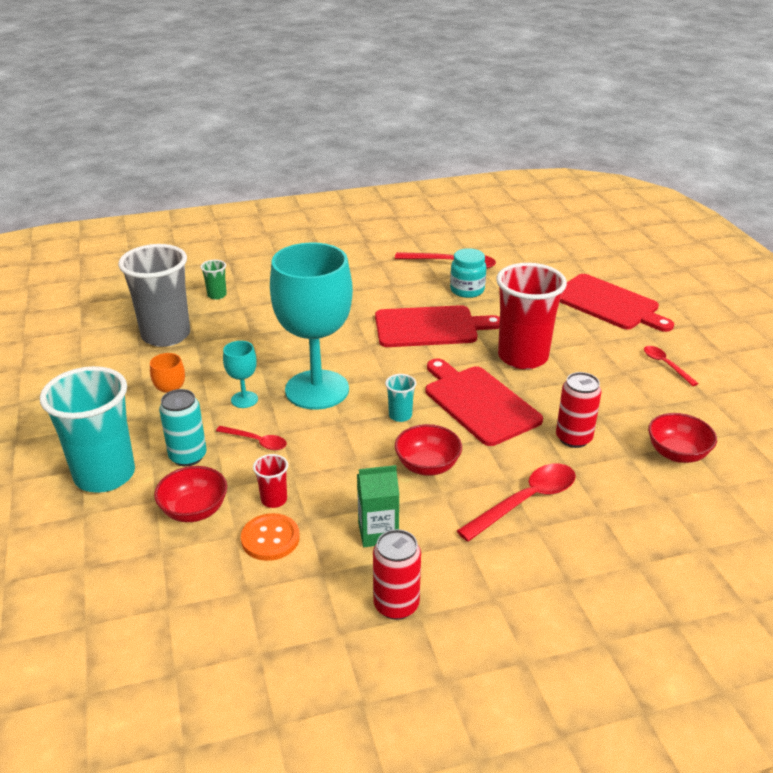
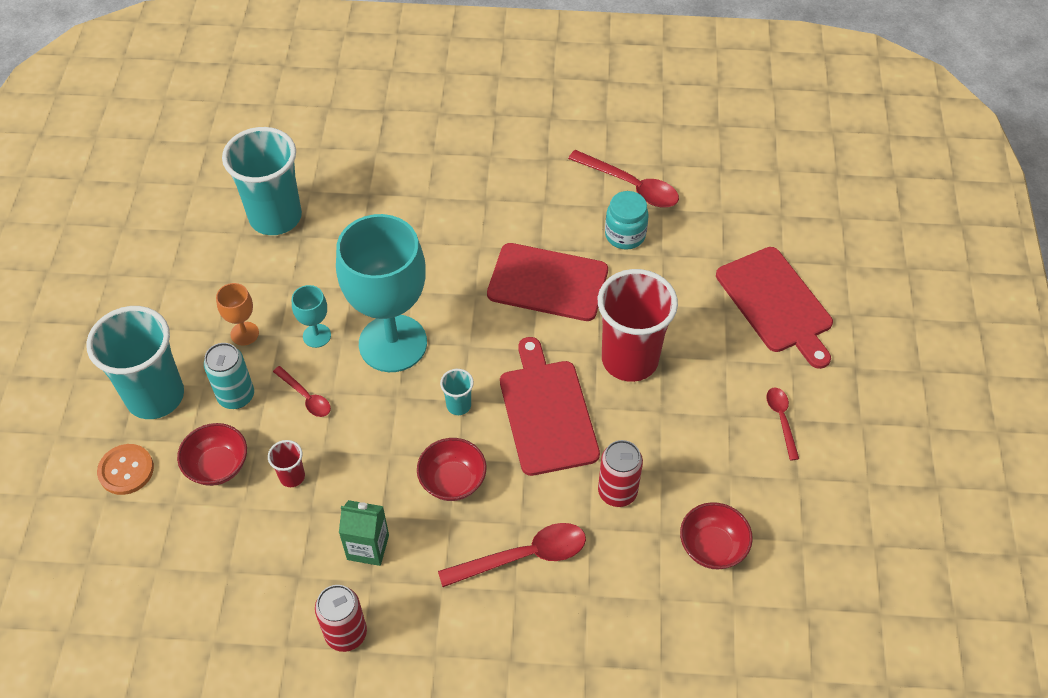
camera: 20 degrees right, 20 degrees up
grey cup [118,244,190,347] -> turquoise cup [222,127,302,235]
green cup [200,260,227,300] -> none
orange button [241,513,300,561] -> orange button moved to [97,444,154,495]

